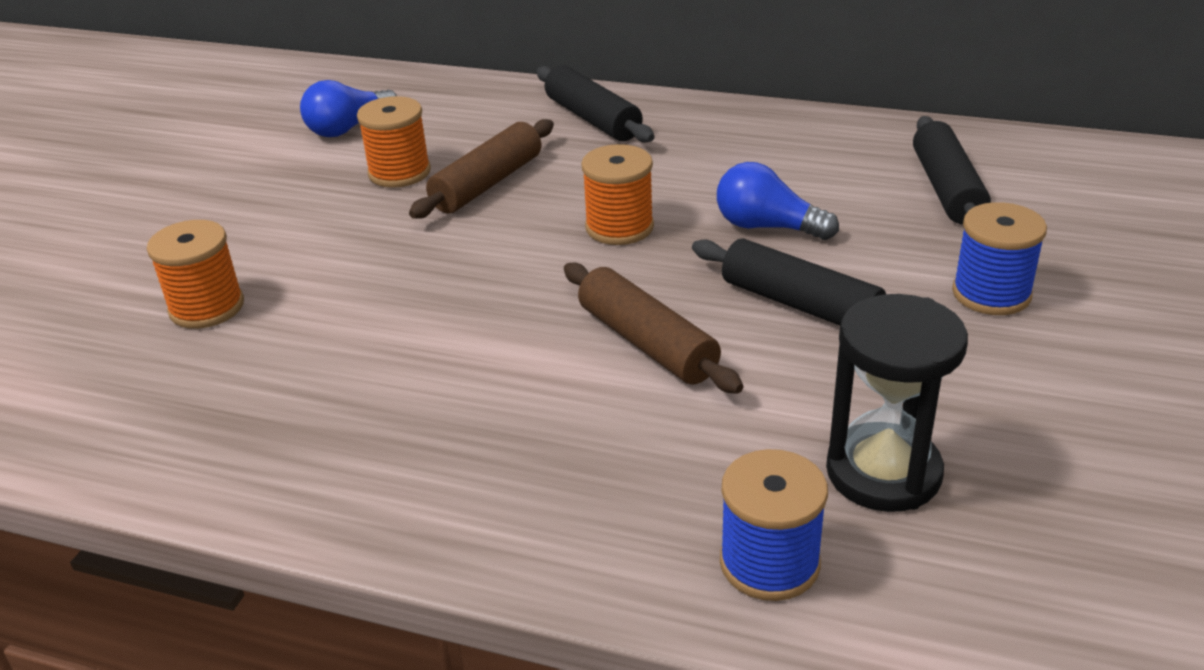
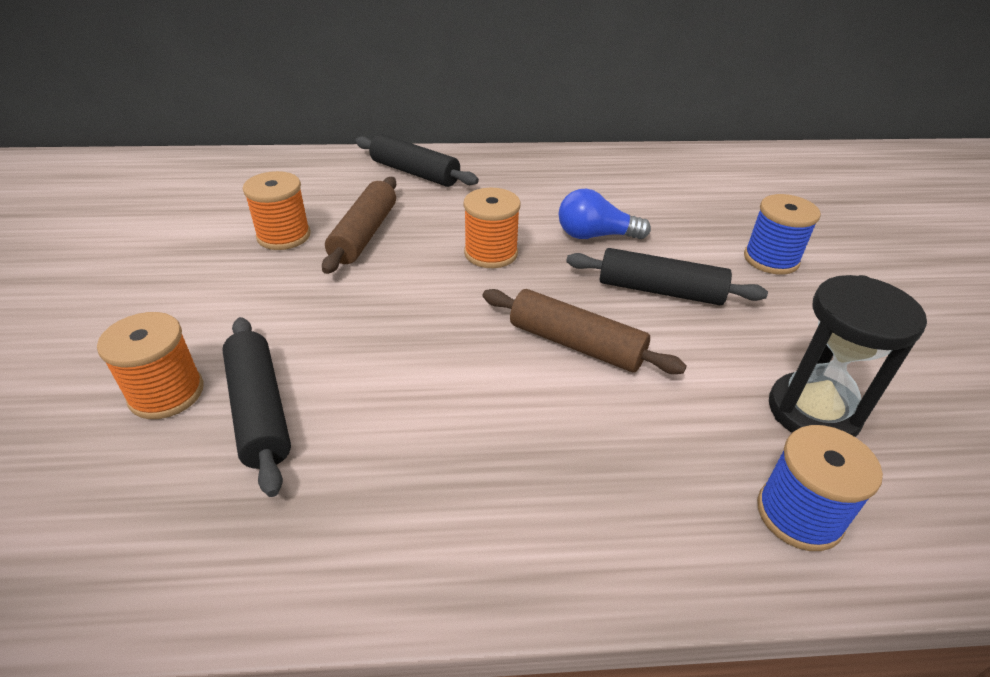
camera: 25 degrees left, 5 degrees up
blue light bulb [300,80,397,137] -> none
black rolling pin [913,116,991,224] -> black rolling pin moved to [222,317,291,497]

